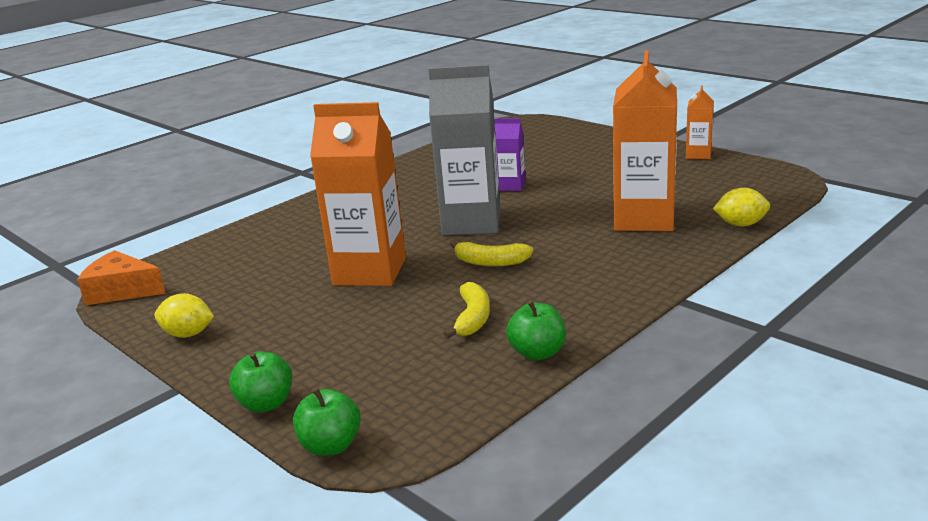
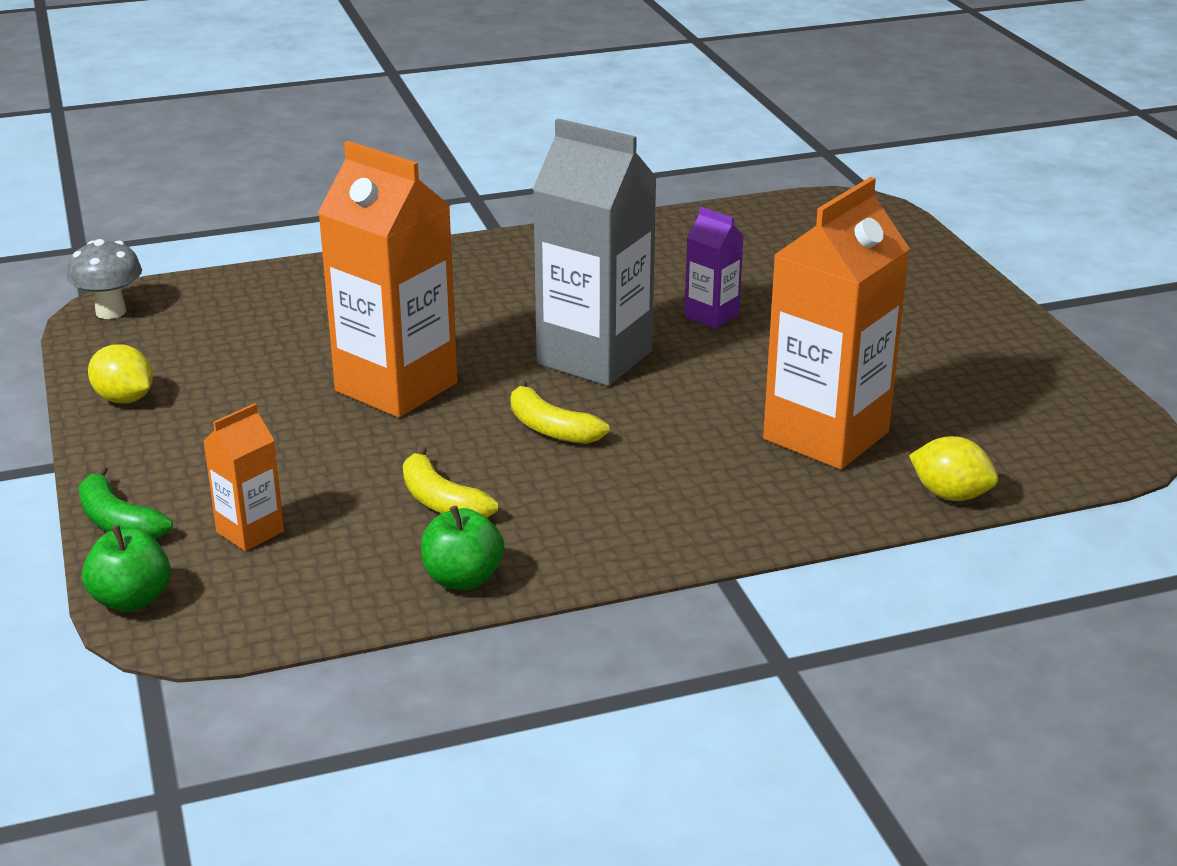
camera: 25 degrees right, 5 degrees up
orange cheese [77,250,166,306] -> grey mushroom [67,239,142,319]
green apple [229,352,292,413] -> green banana [78,465,173,539]
yellow banana [444,282,490,339] -> yellow banana turned 105 degrees clockwise [403,446,498,518]
orange carton [686,85,714,159] -> orange carton moved to [203,403,284,551]

